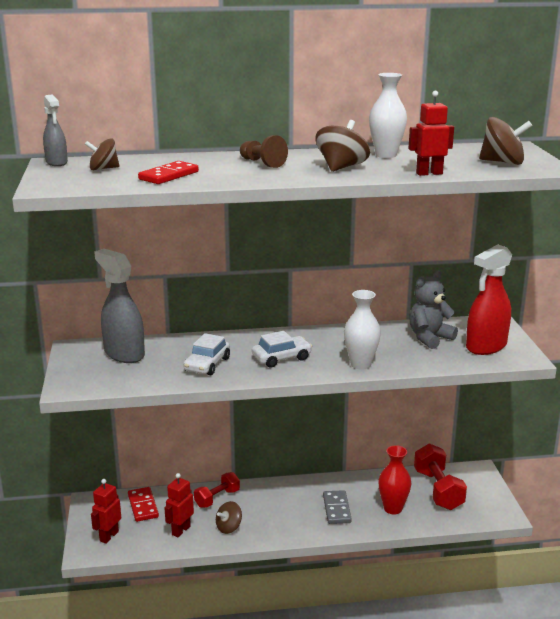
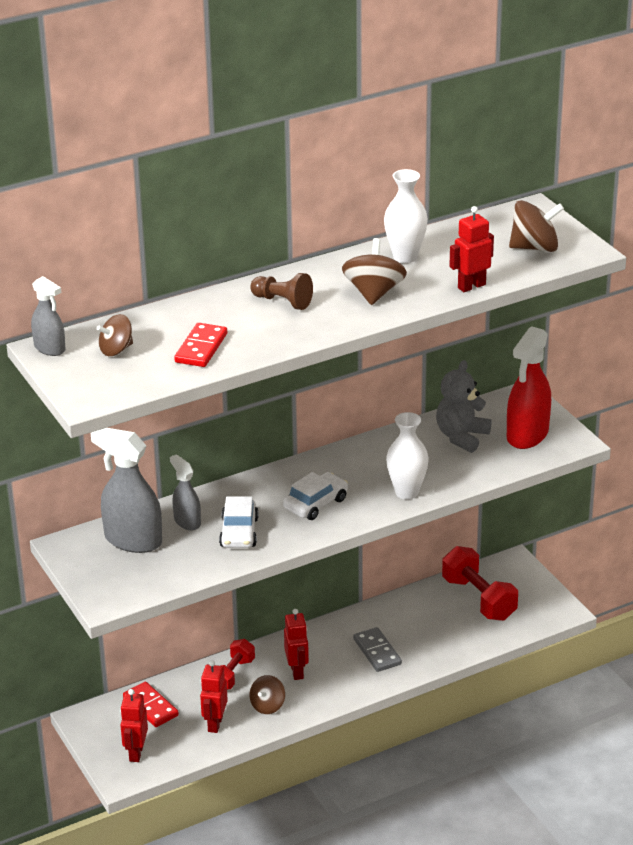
camera: 20 degrees left, 10 degrees up
red vase [378,445,411,515] -> none
none -> grey spray bottle [170,454,201,531]
none -> red robot [284,609,309,680]

